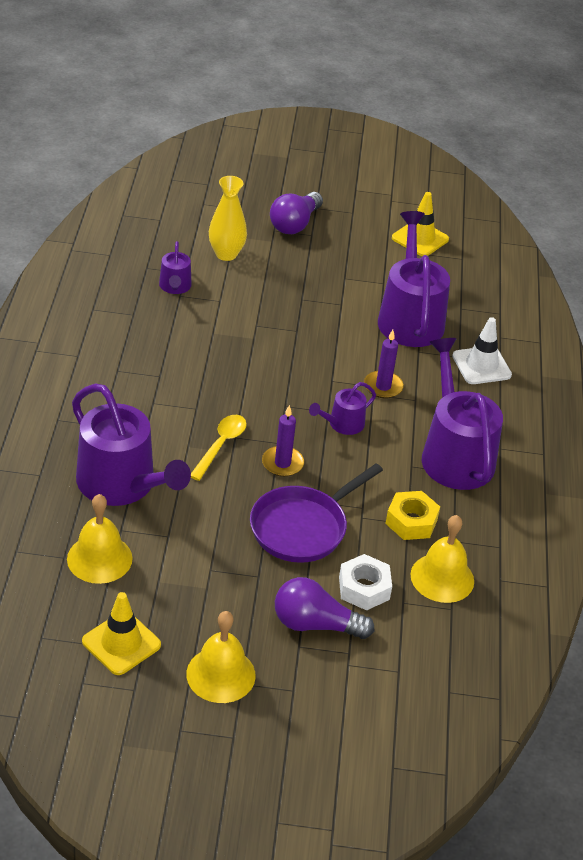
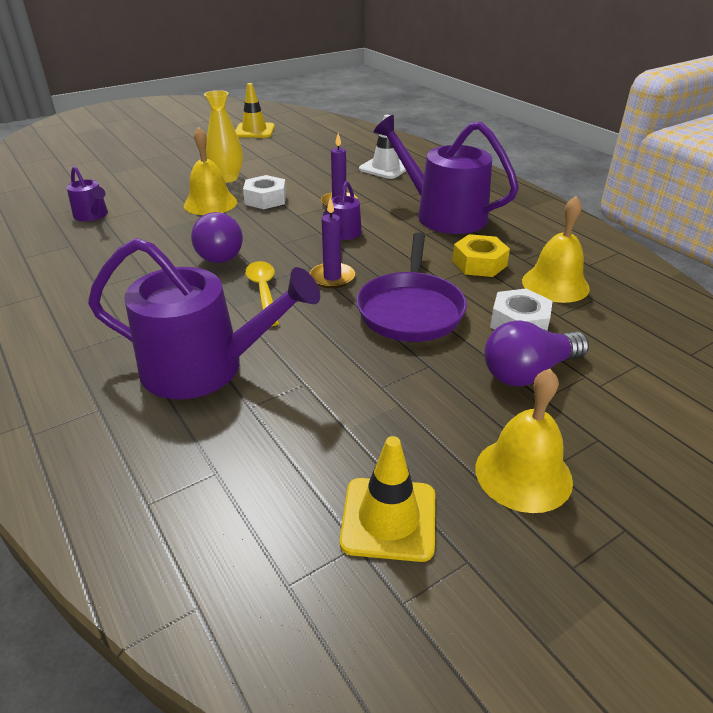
camera: 35 degrees left, 5 degrees down
yellow bell [67,494,133,584] -> yellow bell moved to [184,127,237,215]
yellow vase [209,176,247,261] -> yellow vase moved to [204,90,243,183]
purple light bulb [270,192,323,234] -> purple light bulb moved to [191,212,243,263]
purple watering can [378,211,450,347] -> none
none -> white nut [243,175,286,209]

